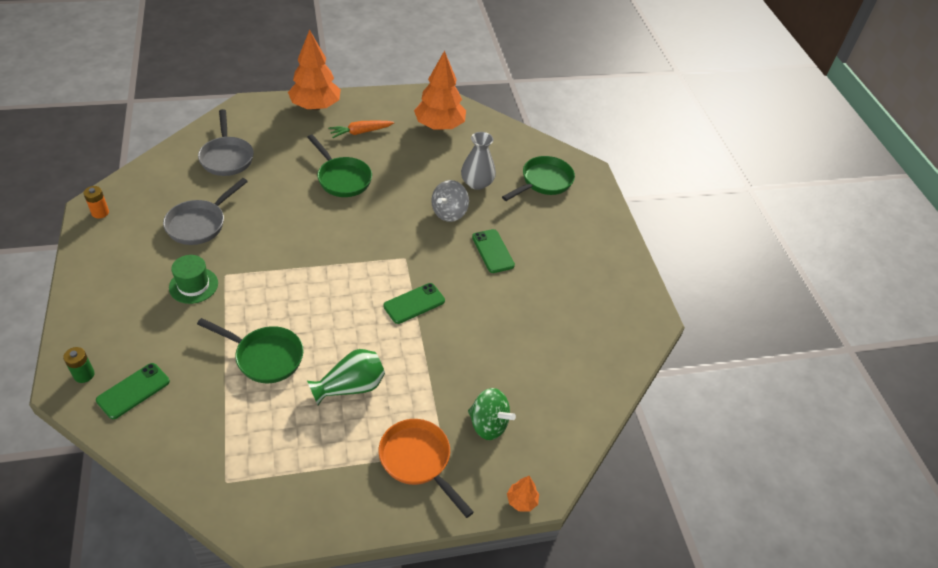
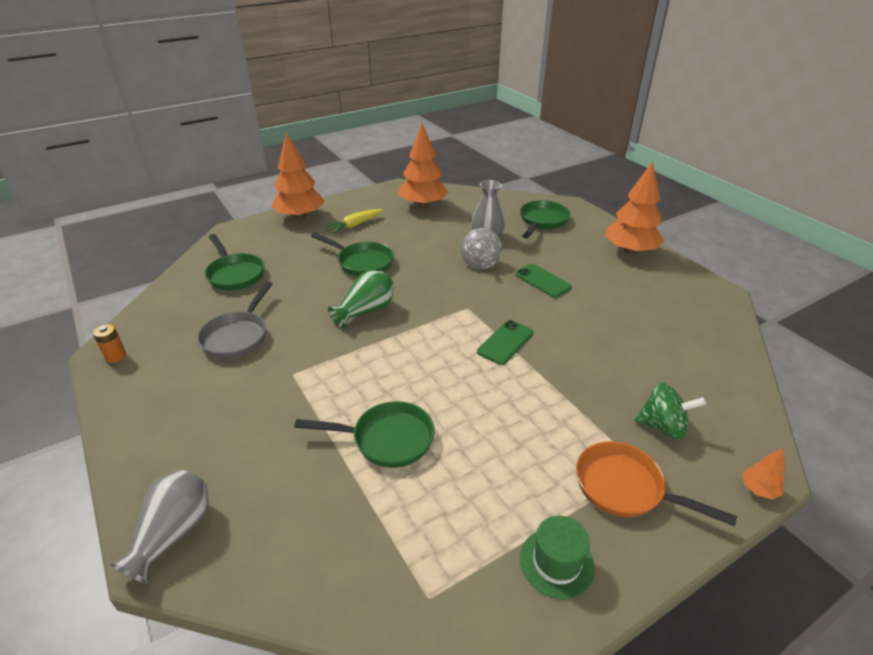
camera: 15 degrees left, 10 degrees down
green battery [63,347,95,383] -> grey vase [110,470,208,583]
green phone [96,363,170,419] -> none
green hat [169,255,218,304] -> green hat moved to [520,516,595,599]
grey pan [198,109,254,176] -> green pan [205,234,264,290]
green vase [307,349,385,405] -> green vase moved to [328,270,394,329]
orange carrot [329,120,394,138] -> yellow carrot [325,209,383,233]
none -> orange tree [605,161,664,255]

